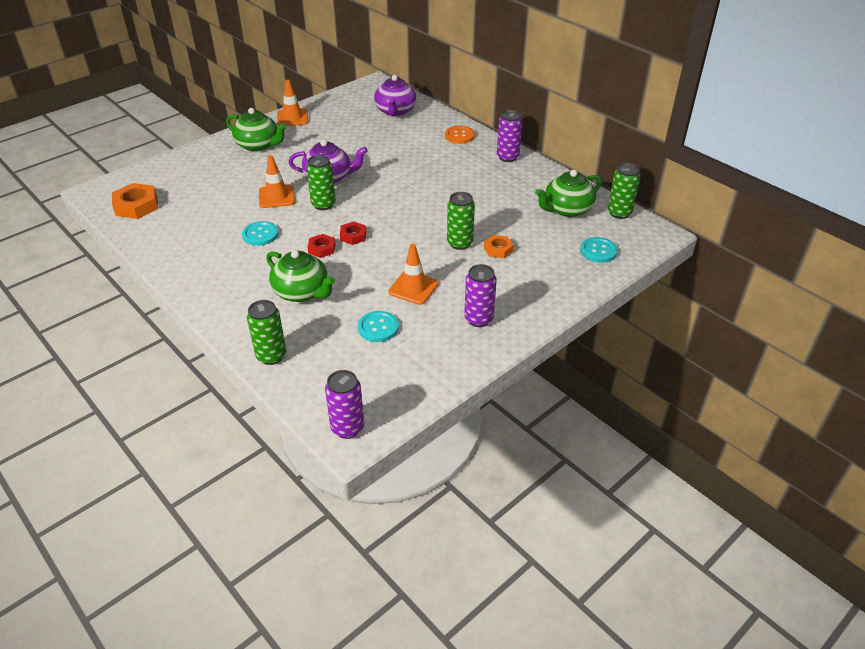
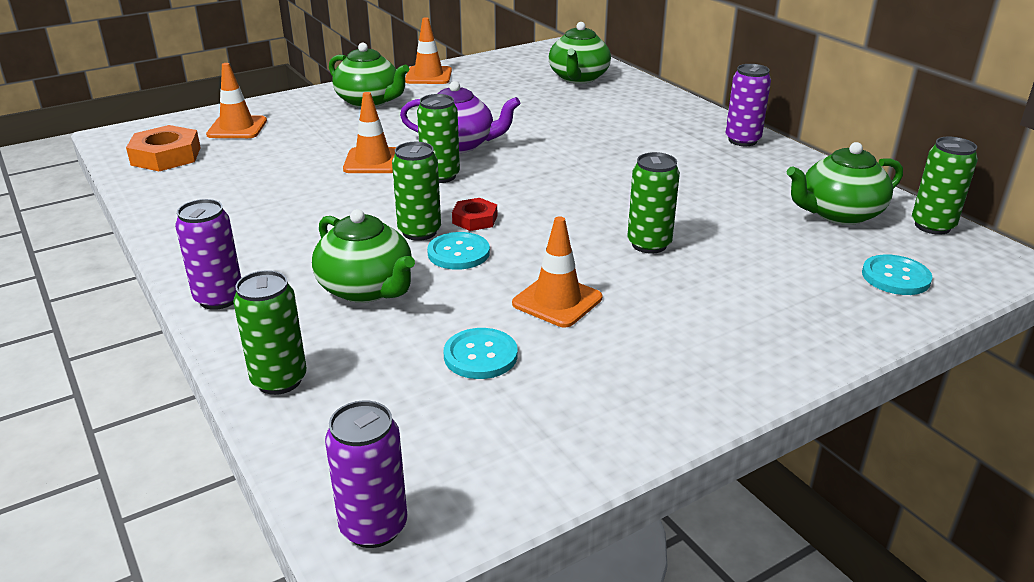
camera: 10 degrees right, 10 degrees down
turquoise button [242,221,278,246] -> turquoise button moved to [427,232,490,270]
red nut [308,234,336,258] -> green can [392,142,441,241]
purple teapot [374,75,416,117] -> green teapot [549,22,611,84]
orange button [445,126,475,144] -> none
purple can [464,264,497,327] -> purple can moved to [175,199,241,310]
orange nut [484,235,514,258] -> none
none -> orange traffic cone [206,63,267,138]

